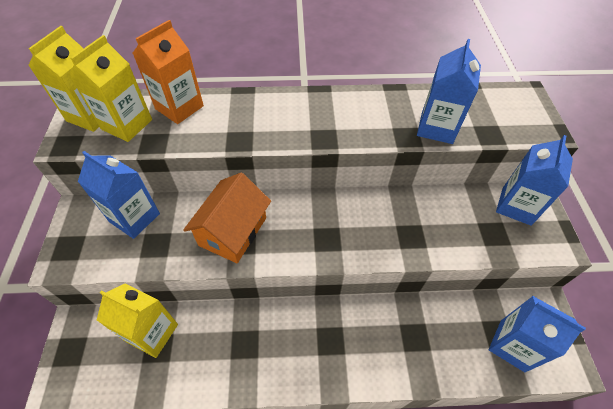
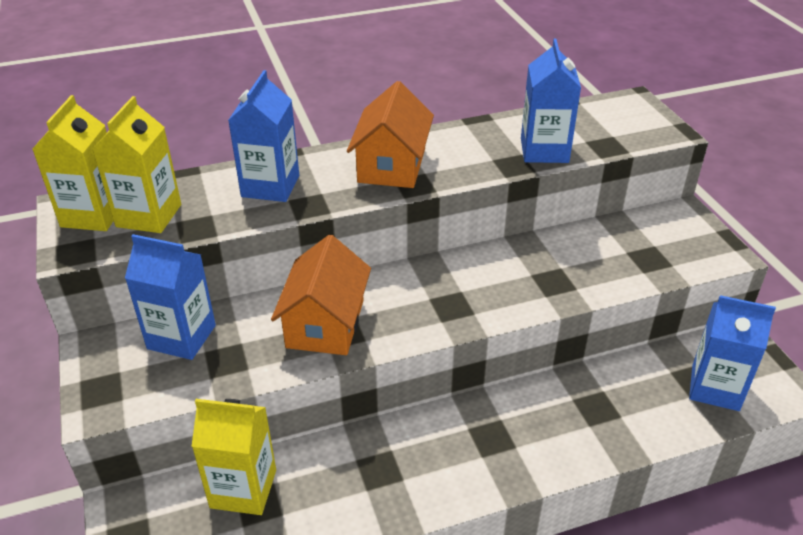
camera: 15 degrees left, 15 degrees down
orange carton [133,20,204,124] -> none
blue carton [496,135,573,226] -> blue carton moved to [228,70,299,202]
none -> orange house [347,81,434,188]

